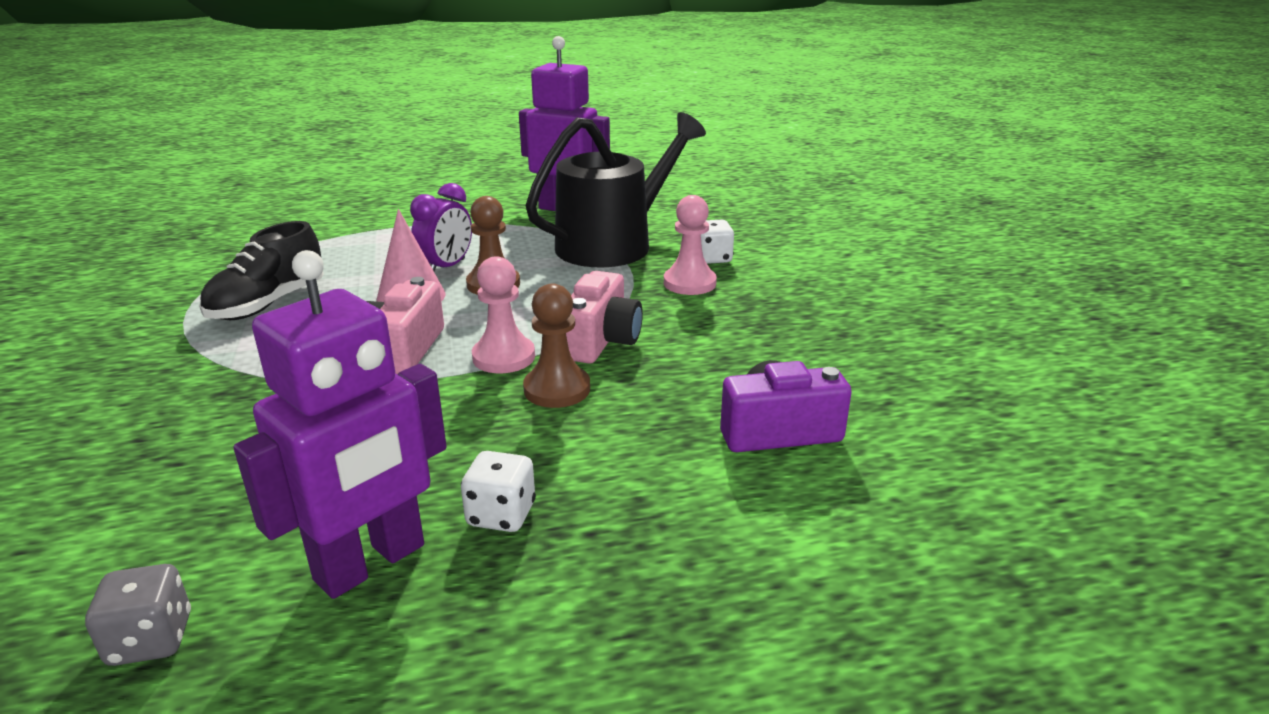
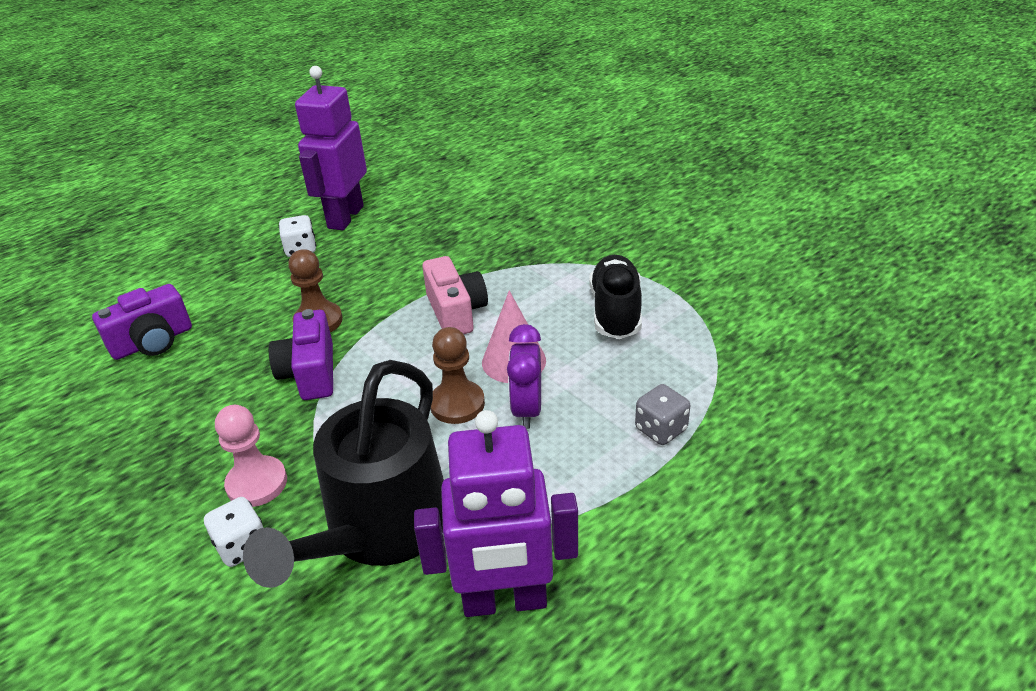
camera: 155 degrees right, 10 degrees up
grey dice [85,564,191,666] -> grey dice moved to [635,384,690,445]
pink pawn [472,256,535,373] -> none
pink camera [566,271,643,364] -> purple camera [269,309,333,400]

